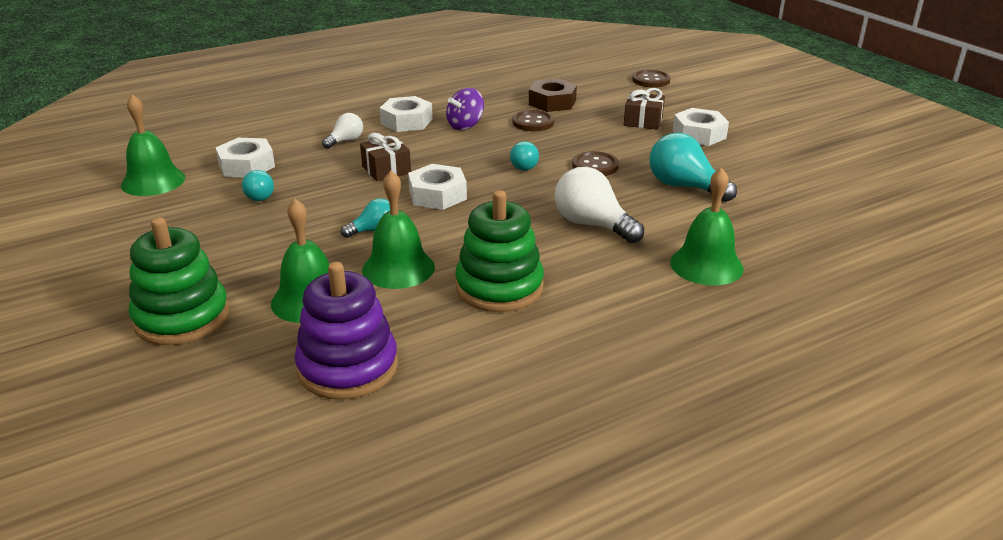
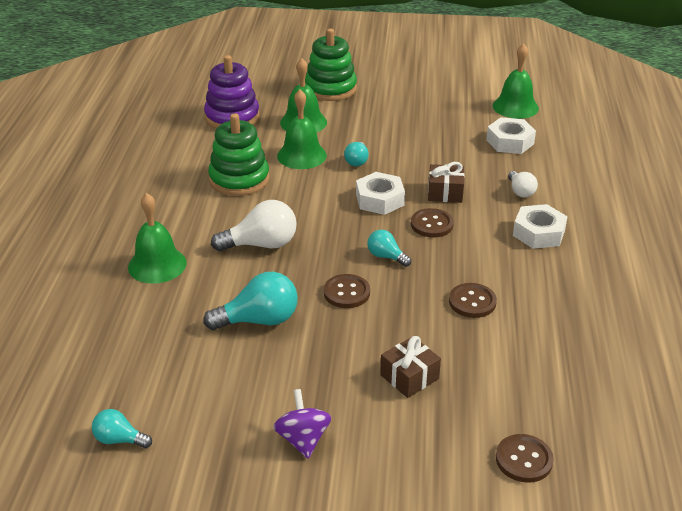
camera: 125 degrees right, 5 degrees up
turquoise light bulb [242,170,274,201] -> turquoise light bulb moved to [92,409,152,448]
purple spinning top [446,88,484,130] -> purple spinning top moved to [273,389,331,459]
brown nut [529,78,577,112] -> none
white nut [673,108,729,146] -> none
none -> brown button [411,208,454,238]

